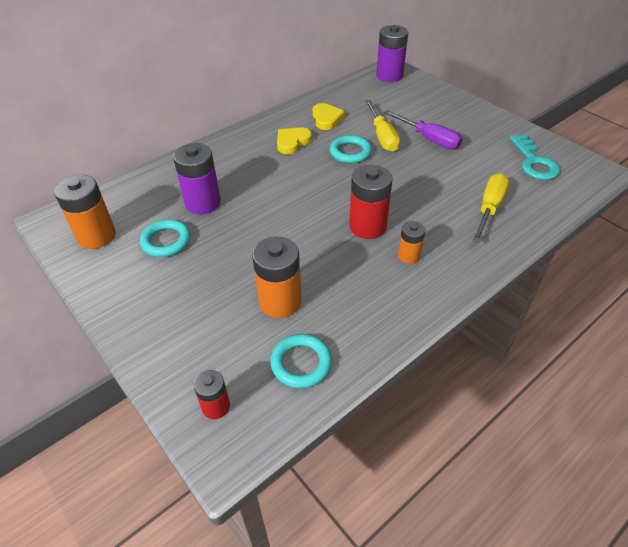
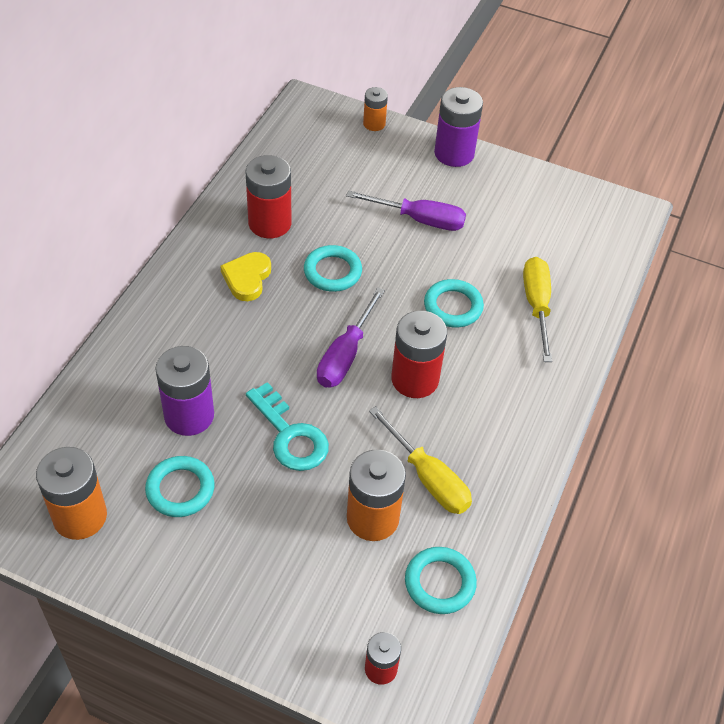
camera: 30 degrees left, 5 degrees up
yellow heart [312,103,345,130] -> red battery [246,155,292,238]
yellow screwdriver [365,100,400,152] -> yellow screwdriver moved to [369,406,472,514]
purple battery [376,25,408,82] -> purple battery moved to [434,87,483,167]
orange battery [398,221,425,264] -> orange battery moved to [363,87,388,131]
turquoise key [510,134,560,180] -> turquoise key moved to [246,382,329,471]
none -> purple screwdriver [317,287,385,388]
none -> turquoise ring [424,279,484,327]

